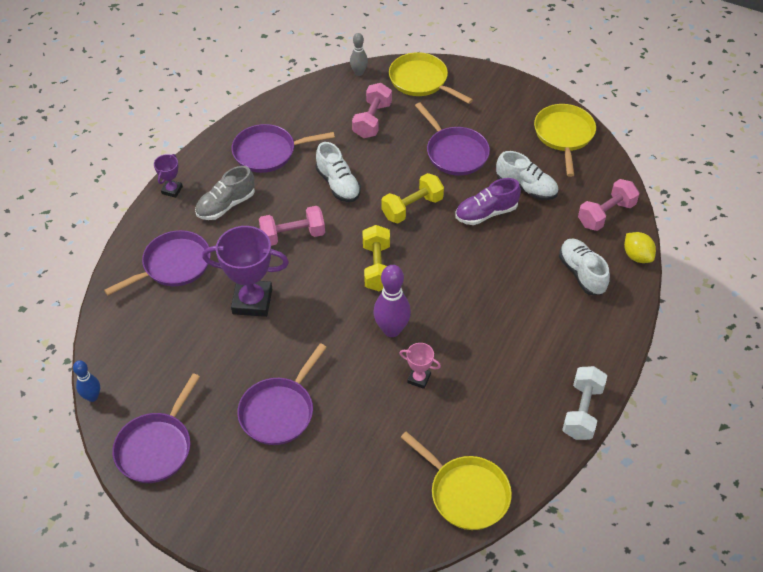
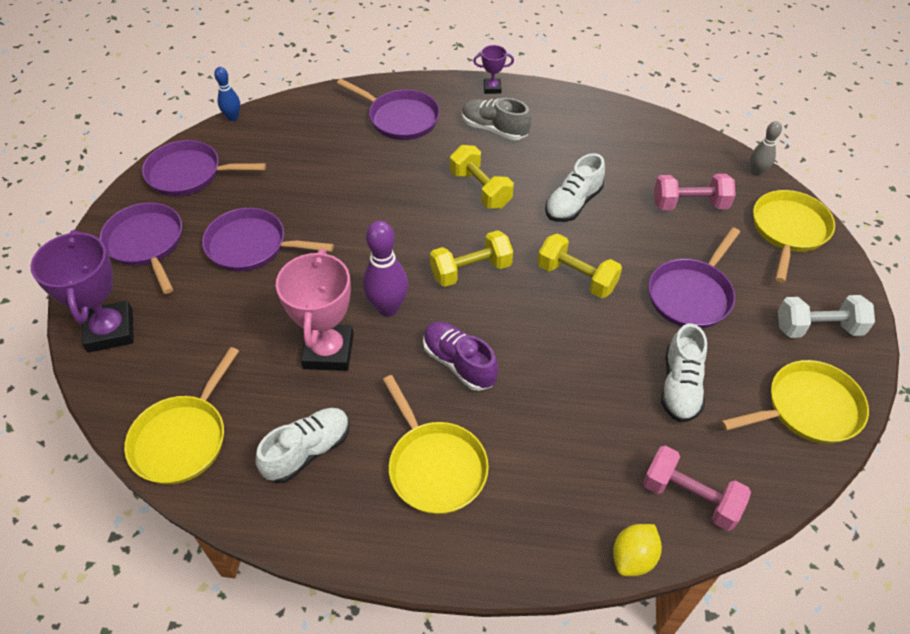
camera: 70 degrees right, 0 degrees up
purple trophy [202,226,289,317] -> purple trophy moved to [30,230,134,352]
purple pan [232,124,335,173] -> purple pan moved to [99,202,182,294]
pink dumbbell [259,206,325,246] -> yellow dumbbell [450,145,514,209]
pink trophy [399,343,441,389] -> pink trophy [276,249,354,371], size x2.03
purple shoe [455,178,521,225] -> purple shoe moved to [423,322,498,391]
white shoe [559,239,610,295] -> white shoe moved to [256,408,350,483]
white dumbbell [562,366,607,440] -> white dumbbell moved to [778,295,875,338]
none -> yellow pan [383,375,489,514]

